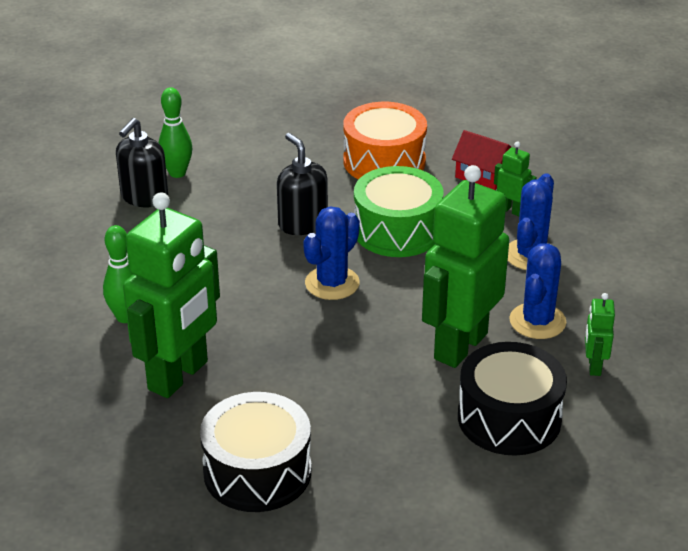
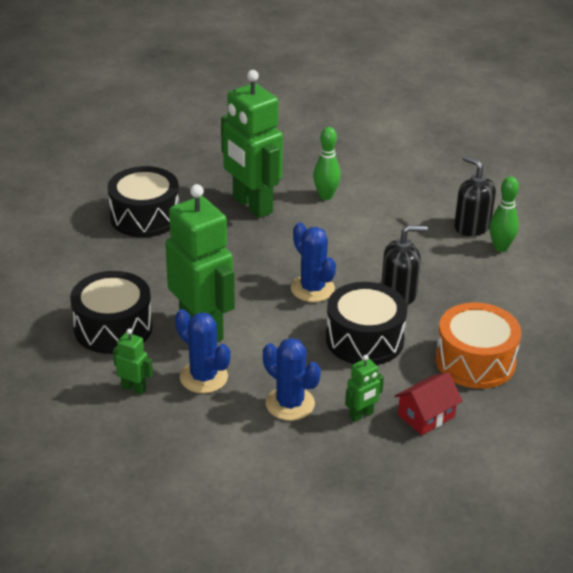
camera: 110 degrees right, 0 degrees up
green drum [354,166,444,257] -> black drum [326,282,407,365]

